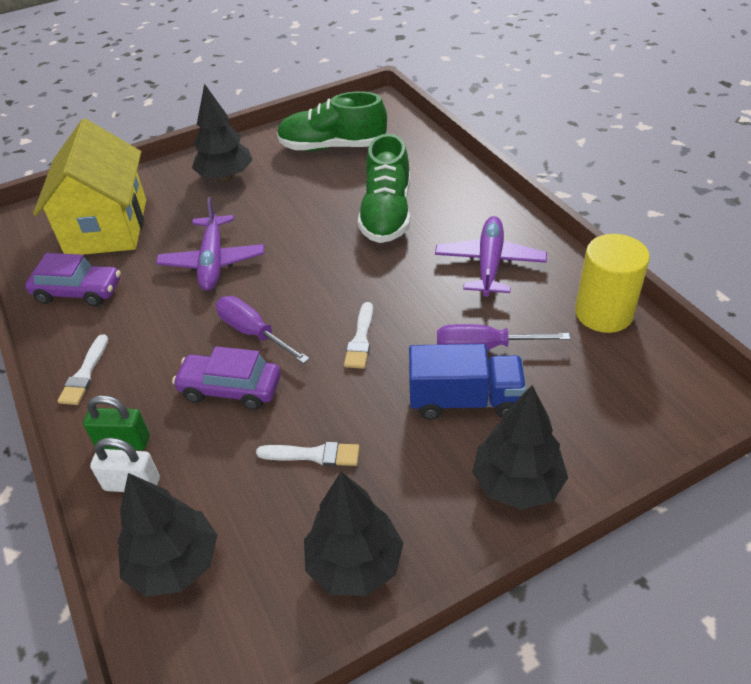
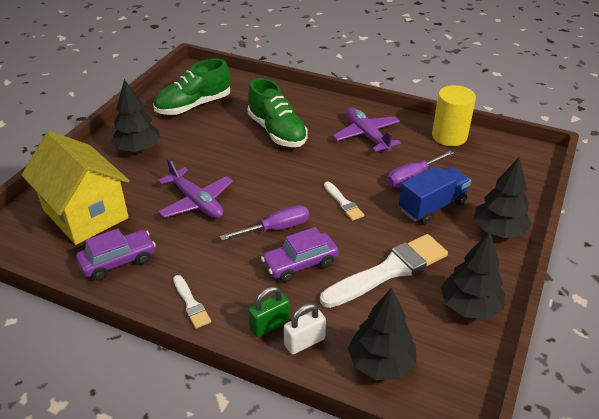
camera: 40 degrees left, 5 degrees down
purple screwdriver [216,296,310,364] -> purple screwdriver turned 150 degrees clockwise [220,205,309,240]
white brush [256,442,360,466] -> white brush [320,234,448,308], size x2.06

